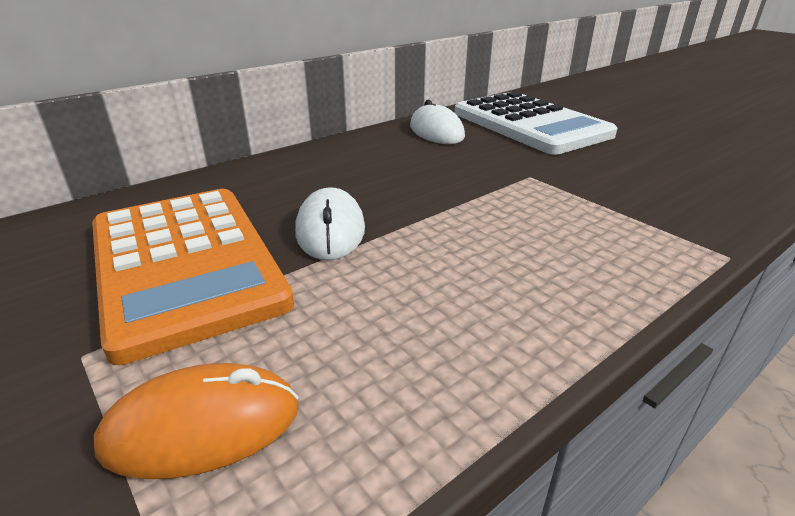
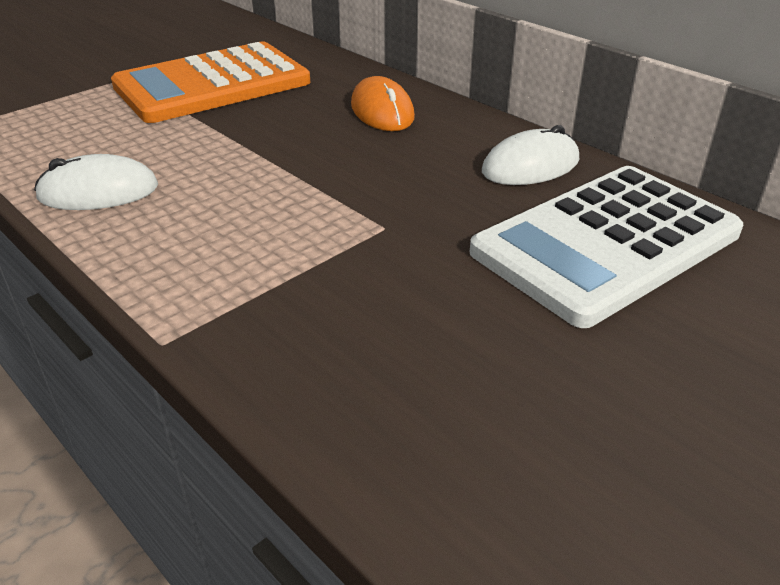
camera: 85 degrees right, 5 degrees up
orange mouse [94,363,299,479] -> orange mouse moved to [351,76,415,131]
white mouse [295,187,365,260] -> white mouse moved to [34,154,158,210]

